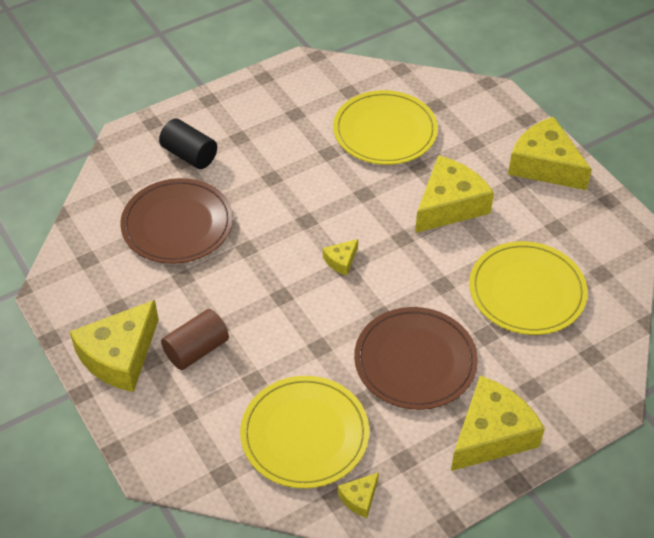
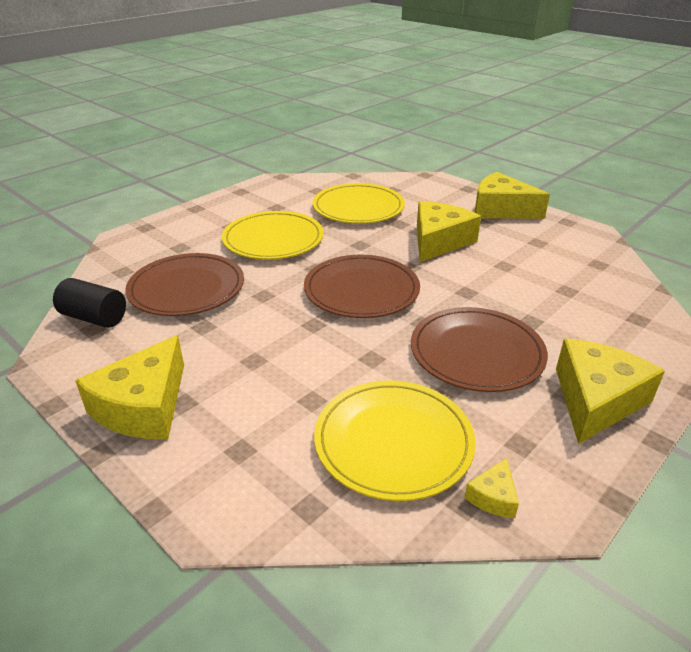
camera: 15 degrees left, 15 degrees down
black cylinder [159,119,217,169] -> black cylinder moved to [53,278,126,328]
brown cylinder [161,309,229,370] -> none
yellow cheese [323,239,358,275] -> brown plate [304,255,420,318]
yellow plate [469,241,588,335] -> yellow plate moved to [222,211,324,260]

